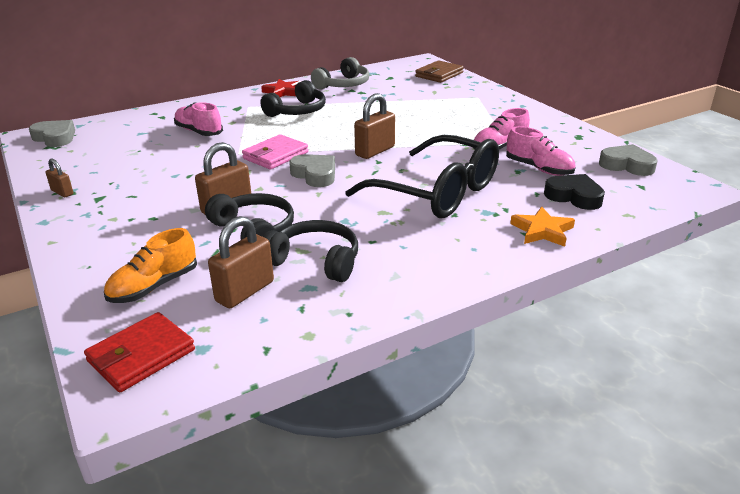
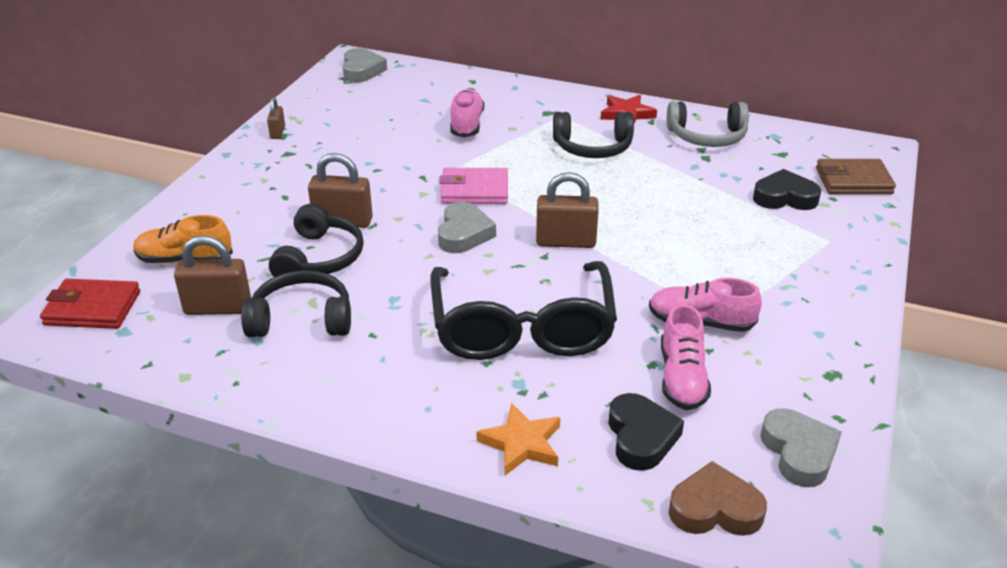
camera: 50 degrees right, 5 degrees up
black headphones [263,220,358,282] -> black headphones turned 75 degrees counterclockwise [241,270,351,337]
none -> brown heart [669,461,767,536]
none -> black heart [753,169,821,210]

